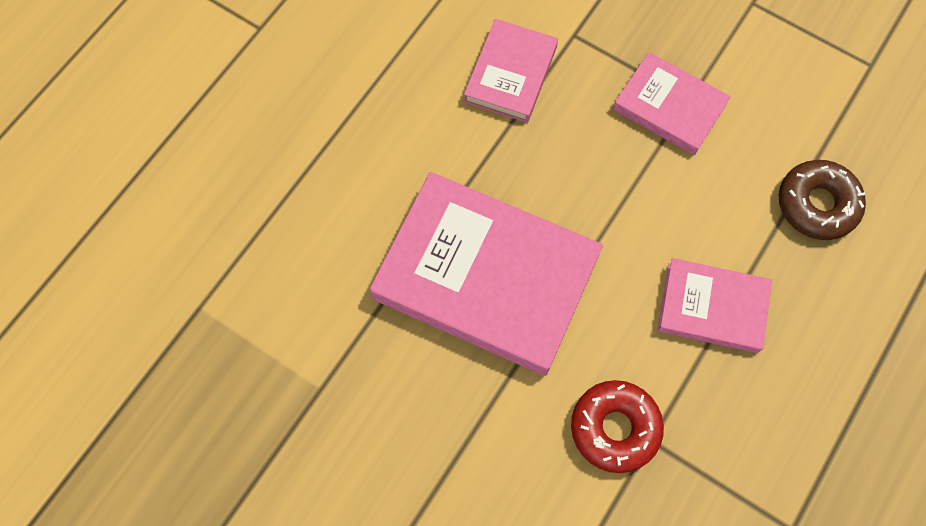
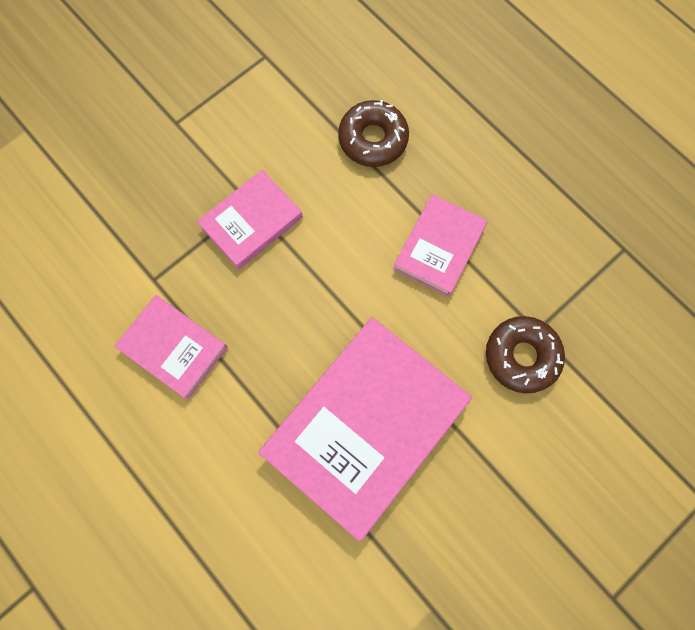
camera: 75 degrees left, 5 degrees up
red donut [571,380,664,473] -> brown donut [486,316,565,393]

